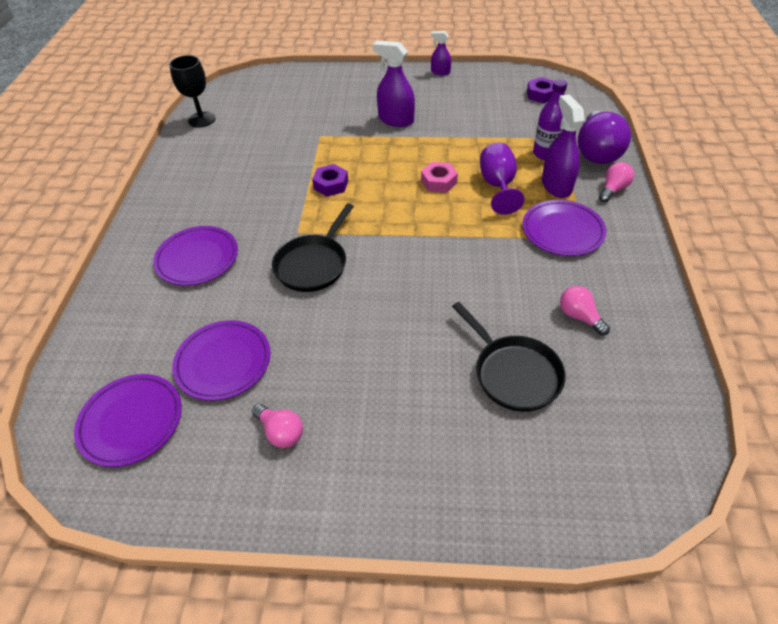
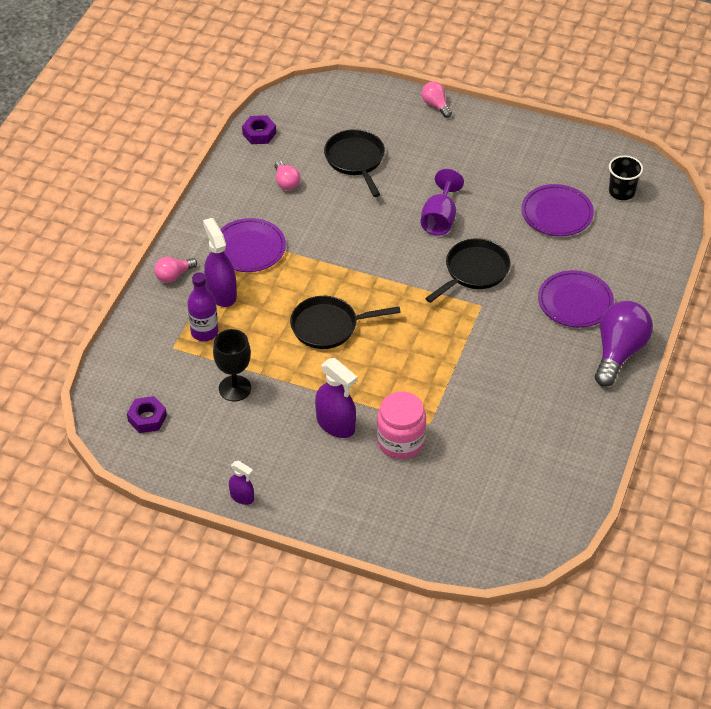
camera: 165 degrees left, 0 degrees up
purple plate [74,374,182,467] -> black cup [609,155,643,200]
black goblet [169,55,216,128] -> black goblet moved to [213,329,251,401]
pink light bulb [252,404,303,448] -> pink light bulb moved to [422,81,452,118]
purple nut [312,164,348,196] -> purple nut moved to [242,115,276,144]
pink nut [421,162,458,193] -> black pan [290,296,401,349]
purple goblet [480,143,525,215] -> purple goblet moved to [420,169,464,236]
purple spray bottle [542,94,585,198] -> purple spray bottle turned 150 degrees clockwise [203,218,237,307]
purple light bulb [578,111,631,164] -> purple light bulb moved to [595,301,653,387]
none -> pink jar [377,391,426,459]

